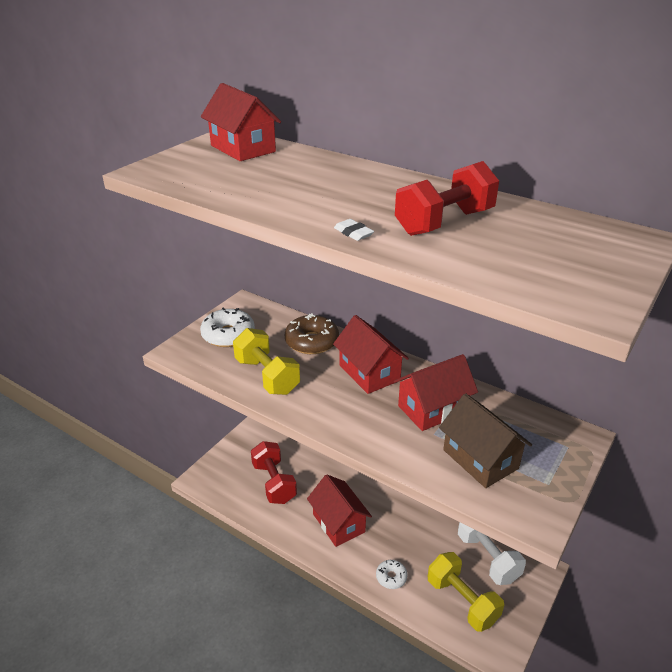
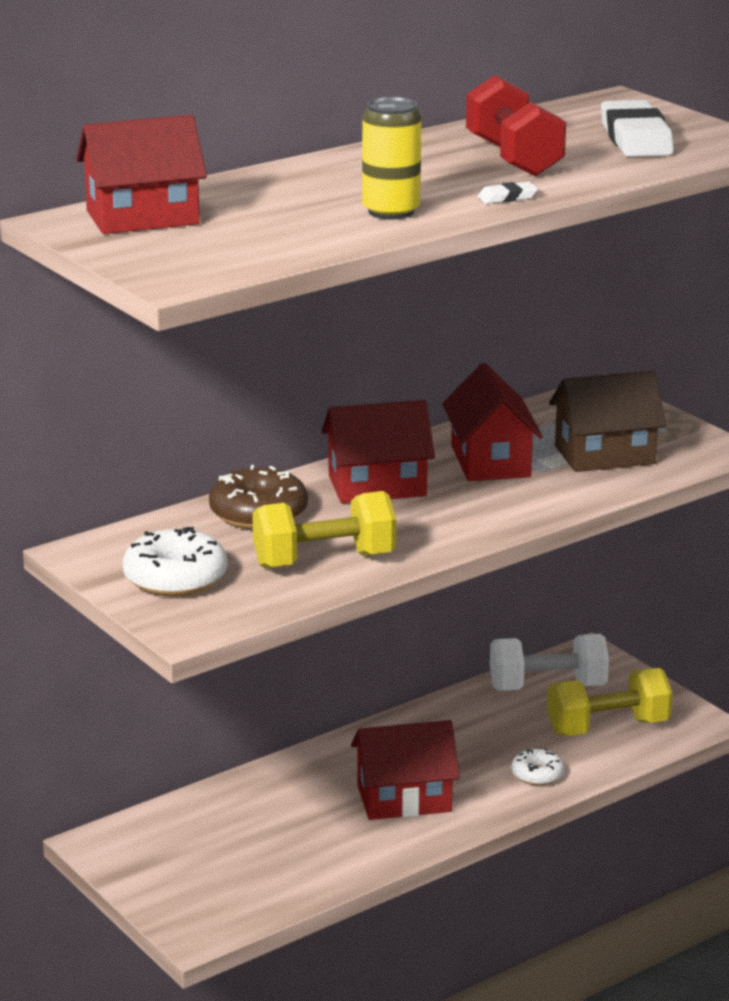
camera: 70 degrees left, 10 degrees down
red dumbbell [251,441,297,504] -> none
none -> yellow can [362,97,422,219]
none -> white eraser [601,100,674,157]

